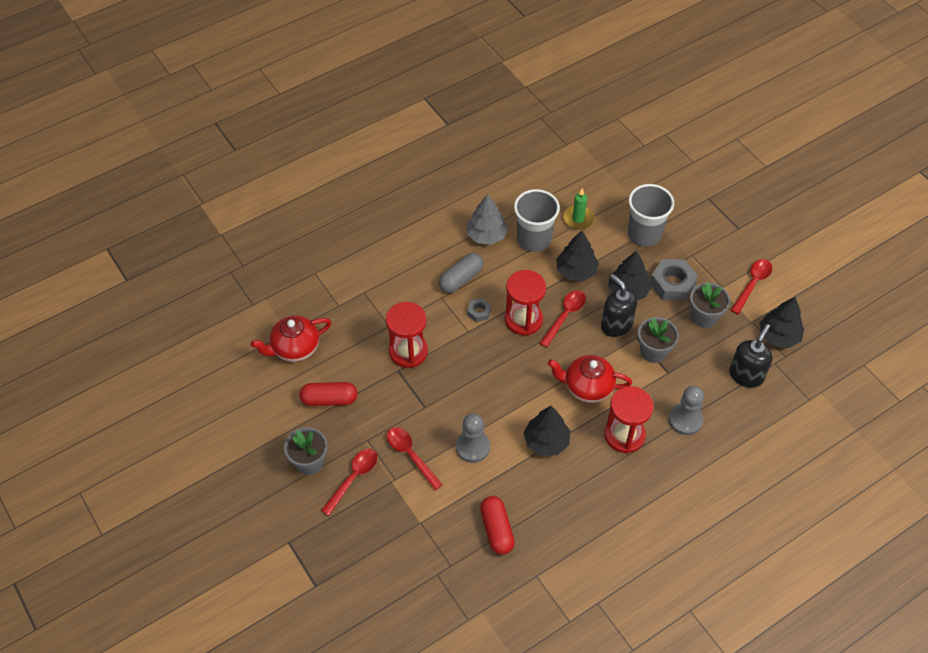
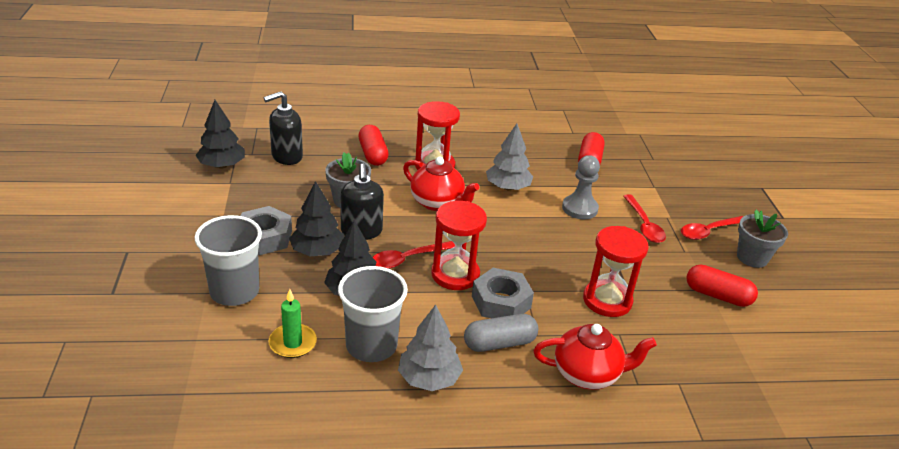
camera: 155 degrees left, 20 degrees down
red teapot [251,315,331,362] -> red teapot moved to [533,324,657,390]
grey nut [467,298,491,322] -> grey nut [472,268,534,318], size x1.87
black tree [524,406,570,456] -> grey tree [486,124,533,190]
grey pawn [669,386,704,435] -> red capsule [358,125,389,166]
grey flower pot [690,282,730,328] -> none
red spoon [731,259,772,314] -> none

